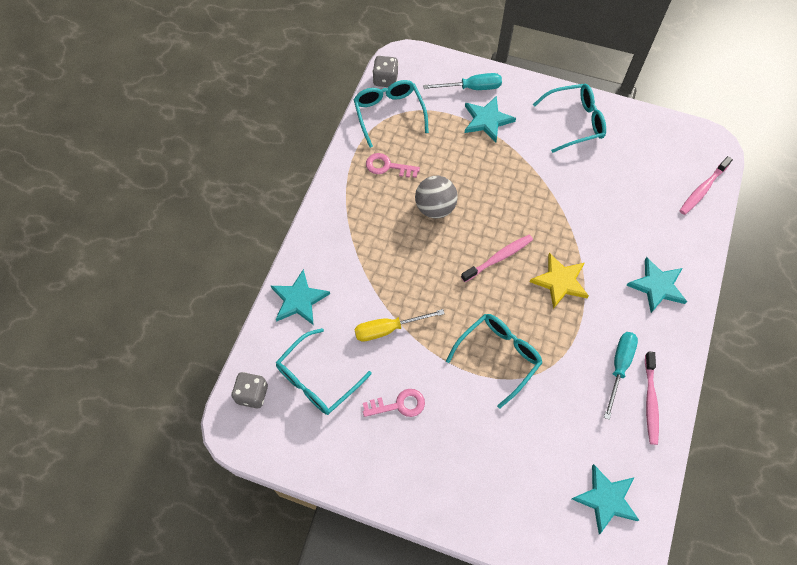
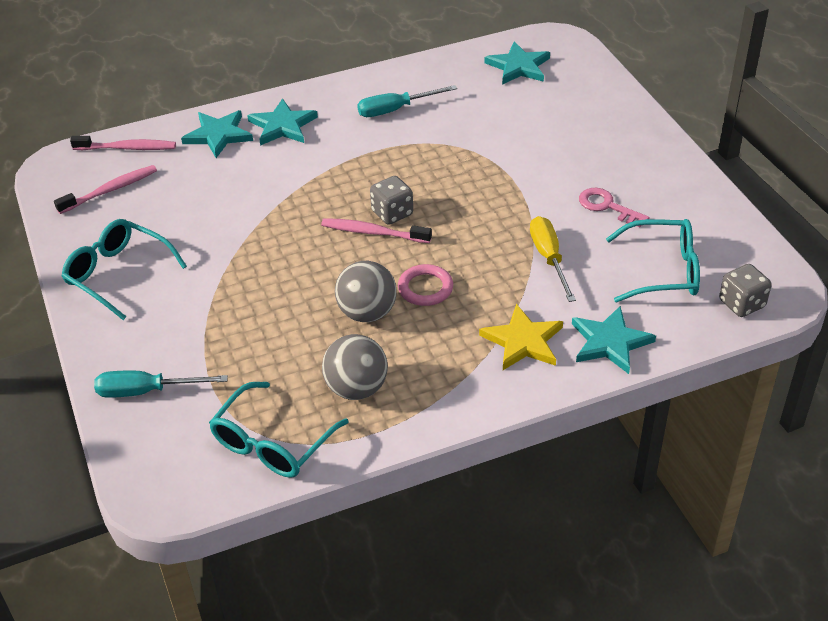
camera: 130 degrees left, 20 degrees down
yellow screwdriver [354,309,445,341] -> yellow screwdriver turned 135 degrees counterclockwise [530,216,576,302]
pink key [366,153,420,178] -> grey ball [322,334,388,400]
grey dice [372,56,398,87] -> grey dice moved to [370,176,413,225]
turquoise screwdriver [423,73,502,90] -> turquoise screwdriver turned 45 degrees counterclockwise [94,371,228,398]
turquoise glasses [446,314,543,409] -> none
turquoise star [465,96,516,142] -> turquoise star moved to [181,110,253,158]
yellow star [529,253,589,309] -> yellow star moved to [479,304,563,370]
pink toothbrush [645,352,659,445] -> pink toothbrush moved to [54,165,157,214]
none -> pink ring [398,264,453,306]

